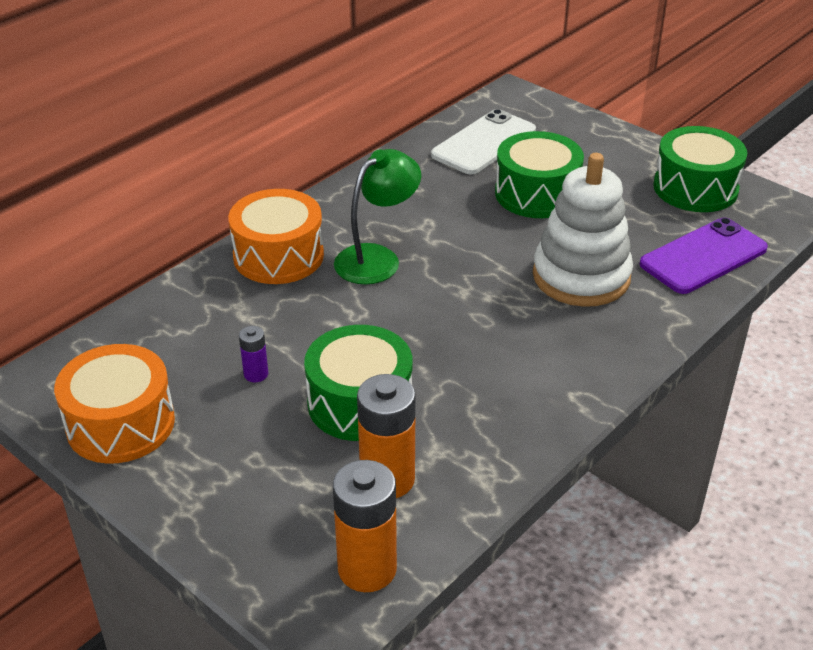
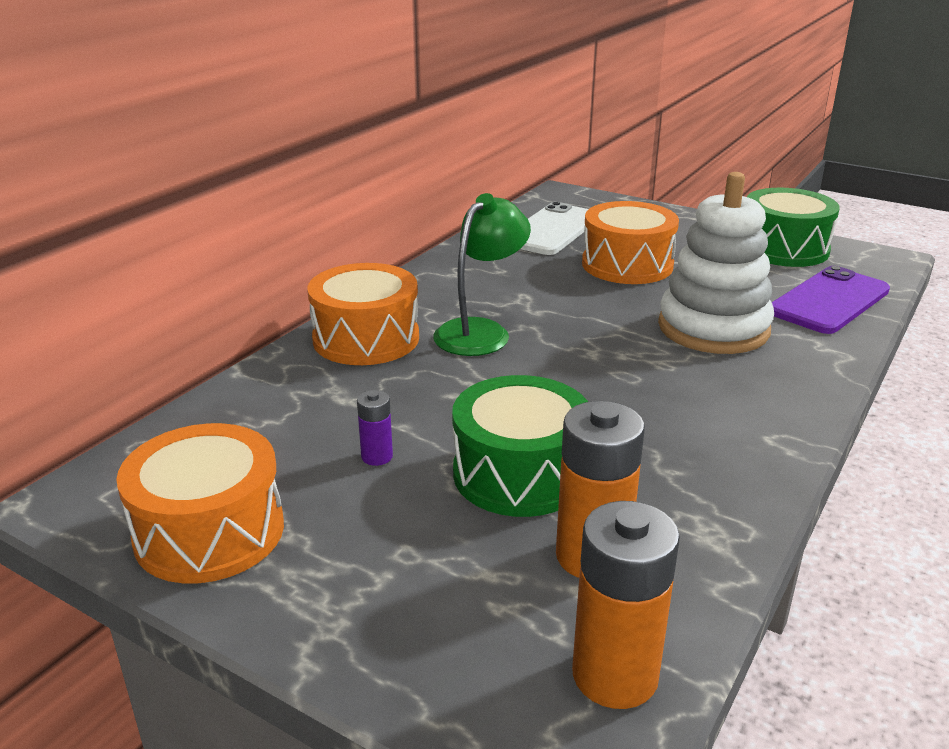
camera: 10 degrees left, 10 degrees down
green drum [495,131,584,218] -> orange drum [582,201,679,284]

